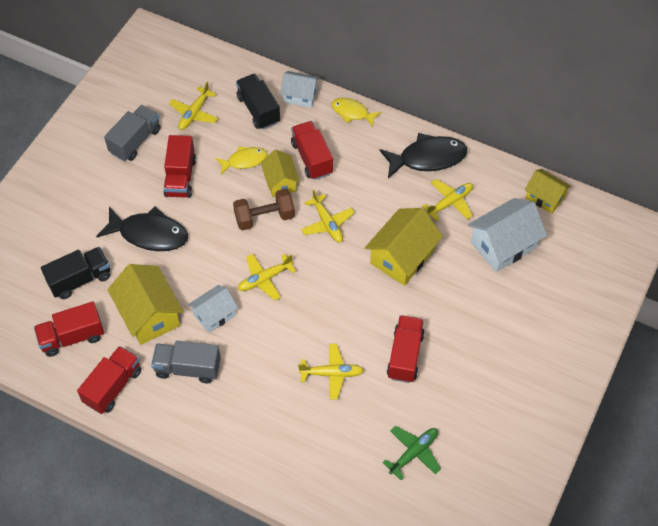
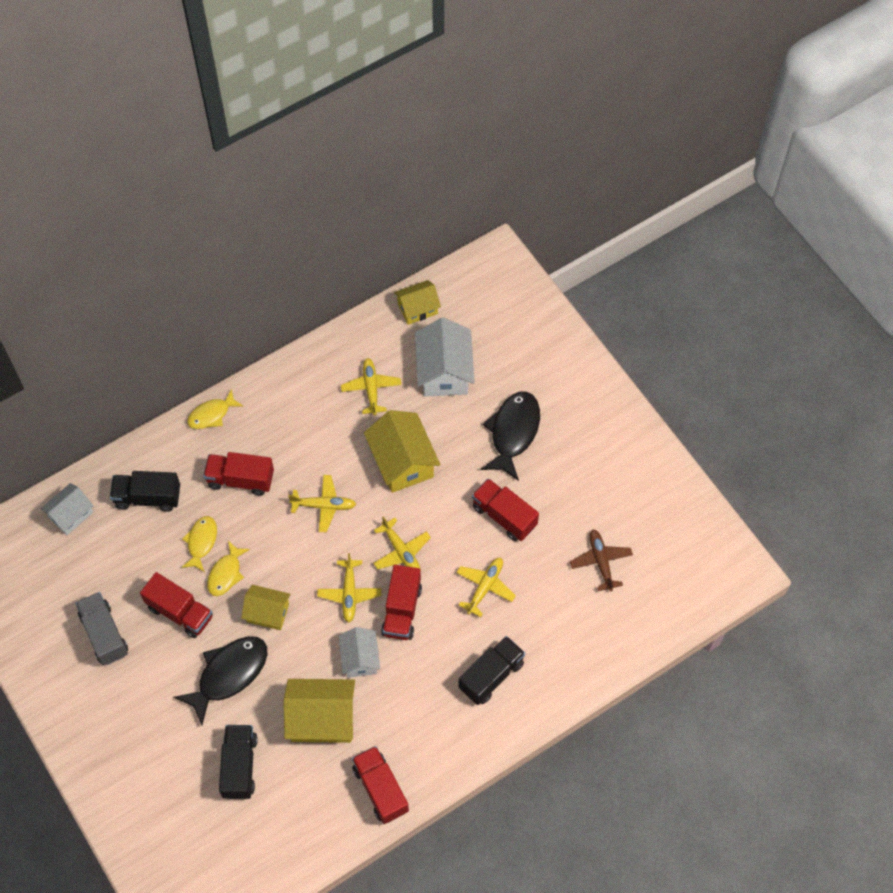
camera: 60 degrees left, 5 degrees up
red truck [34,302,104,357] -> red truck moved to [381,565,422,640]
grey truck [151,341,221,383] -> none
yellow plane [169,82,218,130] -> yellow plane moved to [373,516,431,571]
brown dumbbell [233,189,295,231] -> none
yellow house [260,150,300,197] -> yellow house moved to [241,585,291,630]
white house [280,71,320,108] -> white house moved to [41,483,94,535]
black fish [379,133,467,178] -> black fish moved to [480,391,540,481]
green plane [383,426,441,480] -> brown plane [570,529,633,592]
none -> yellow fish [207,541,250,596]
none -> black truck [458,636,525,705]

